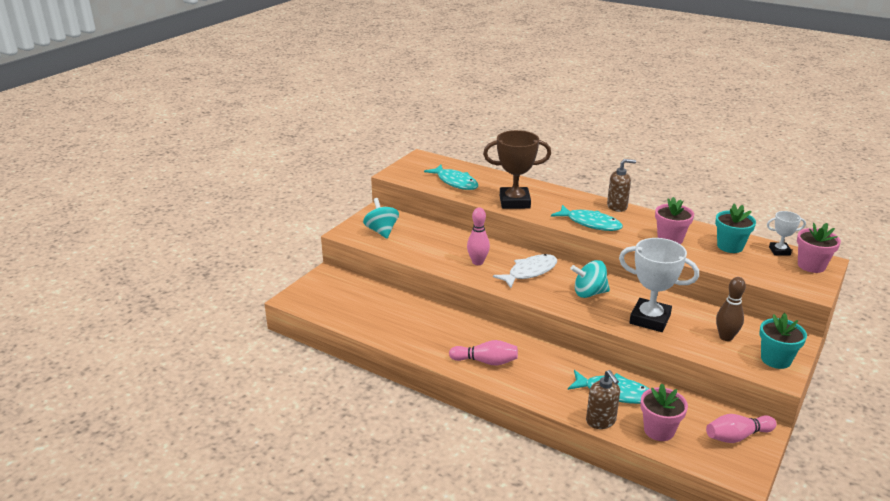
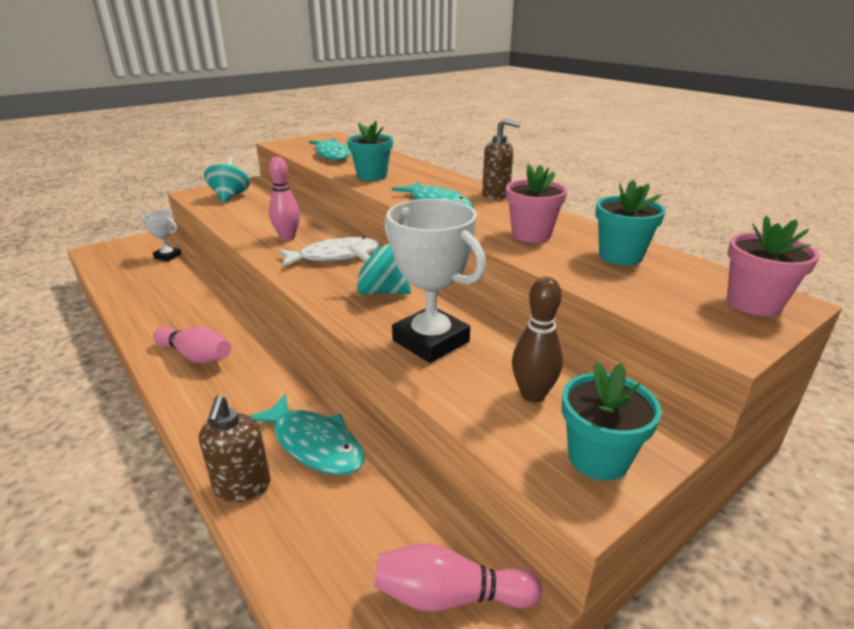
camera: 20 degrees right, 0 degrees up
brown trophy [483,130,551,209] -> turquoise flower pot [347,121,393,181]
pink flower pot [640,384,688,441] -> none
white trophy [767,211,806,256] -> white trophy moved to [142,210,181,261]

